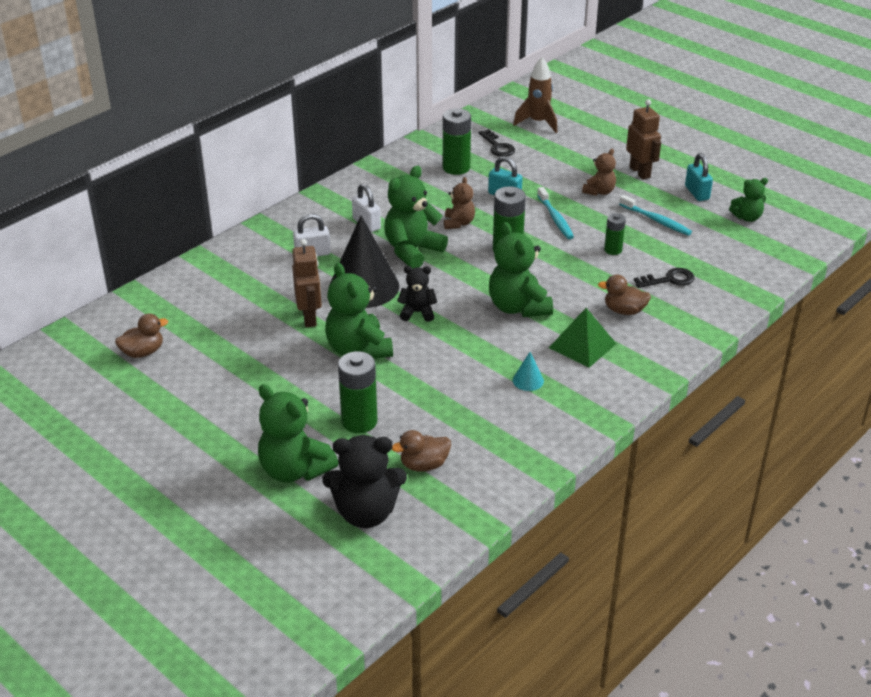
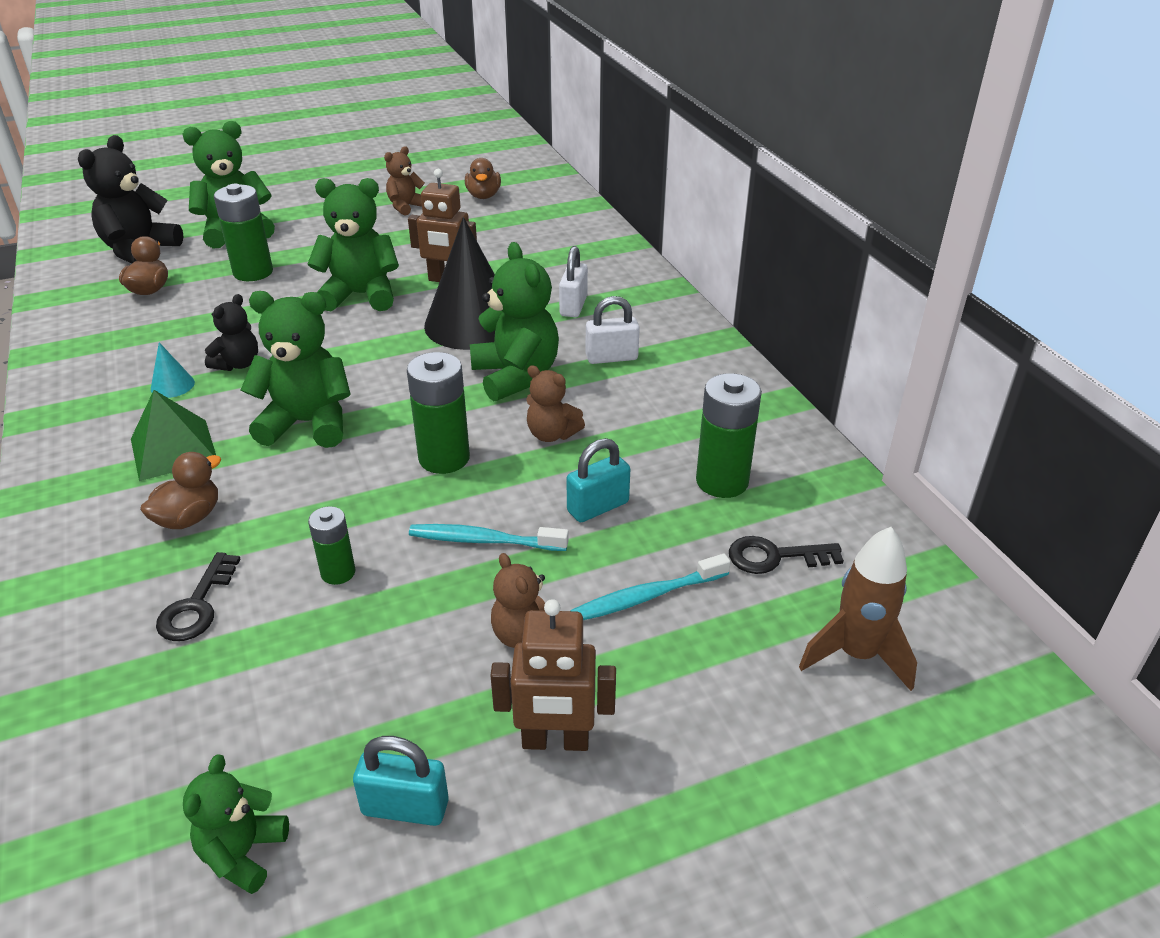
camera: 115 degrees right, 0 degrees up
black teddy bear [397,266,437,322] -> black teddy bear moved to [205,294,258,371]
turquoise toothbrush [619,195,692,236] -> turquoise toothbrush moved to [570,554,730,620]
none -> brown teddy bear [384,146,425,216]

